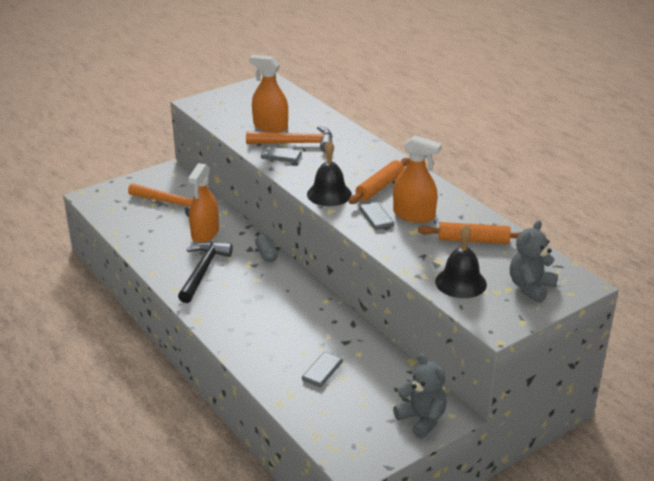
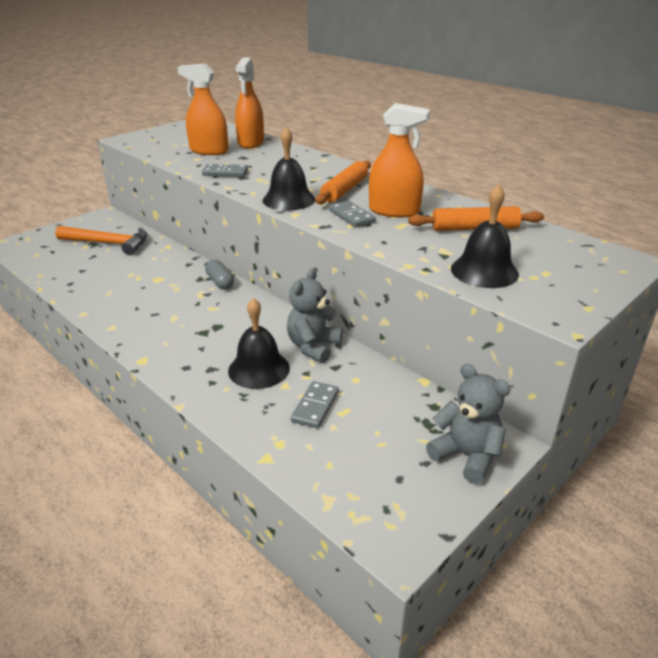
camera: 10 degrees left, 0 degrees up
black hammer [178,242,233,303] -> none
orange spray bottle [188,163,219,243] -> orange spray bottle moved to [235,57,264,149]
orange hammer [246,126,333,152] -> none
grey teddy bear [510,220,558,303] -> grey teddy bear moved to [287,268,343,363]
none -> black bell [228,298,290,389]

